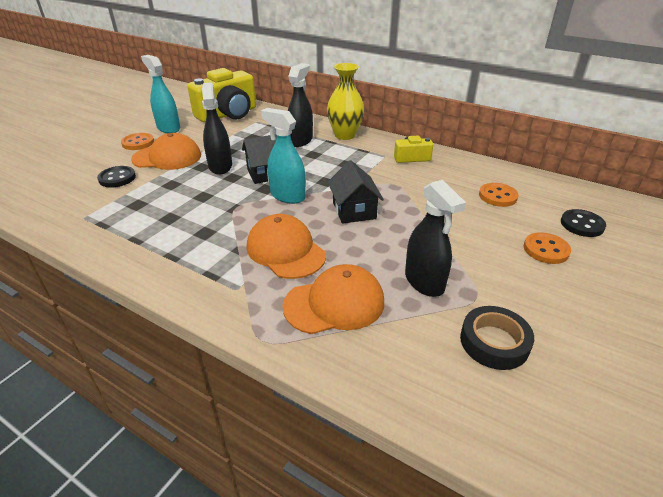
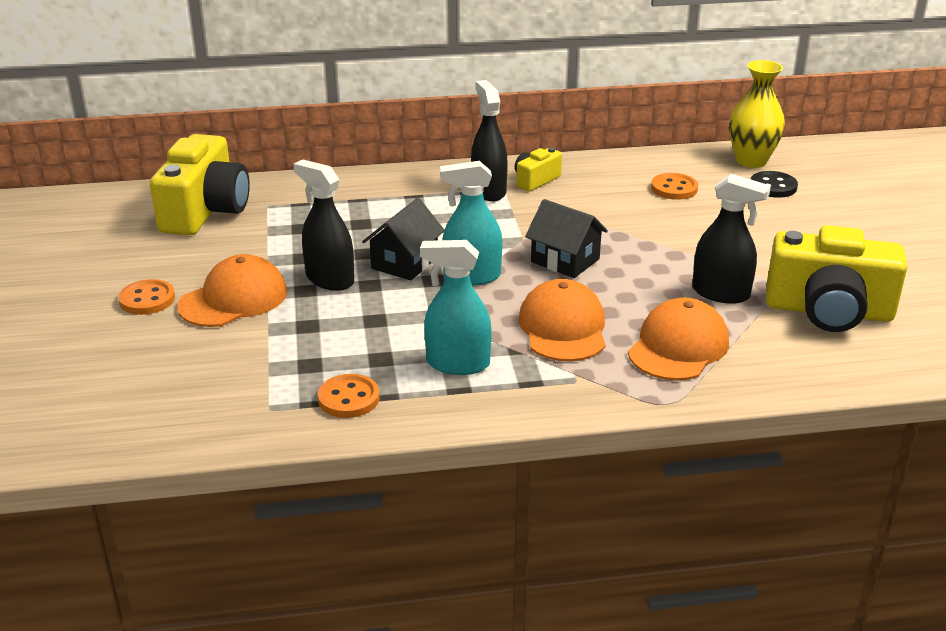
camera: 40 degrees left, 5 degrees down
black button [97,166,136,187] -> none
turquoise spray bottle [141,55,180,133] -> turquoise spray bottle moved to [420,240,492,375]
orange cap [247,214,326,279] -> orange cap turned 75 degrees clockwise [519,279,606,362]
black spray bottle [288,63,313,147] -> black spray bottle moved to [471,80,508,201]
yellow vase [327,63,364,140] -> yellow vase moved to [729,60,785,168]
black tape [460,306,534,370] -> yellow camera [766,225,907,332]
orange button [523,232,571,264] -> orange button moved to [318,374,380,418]

